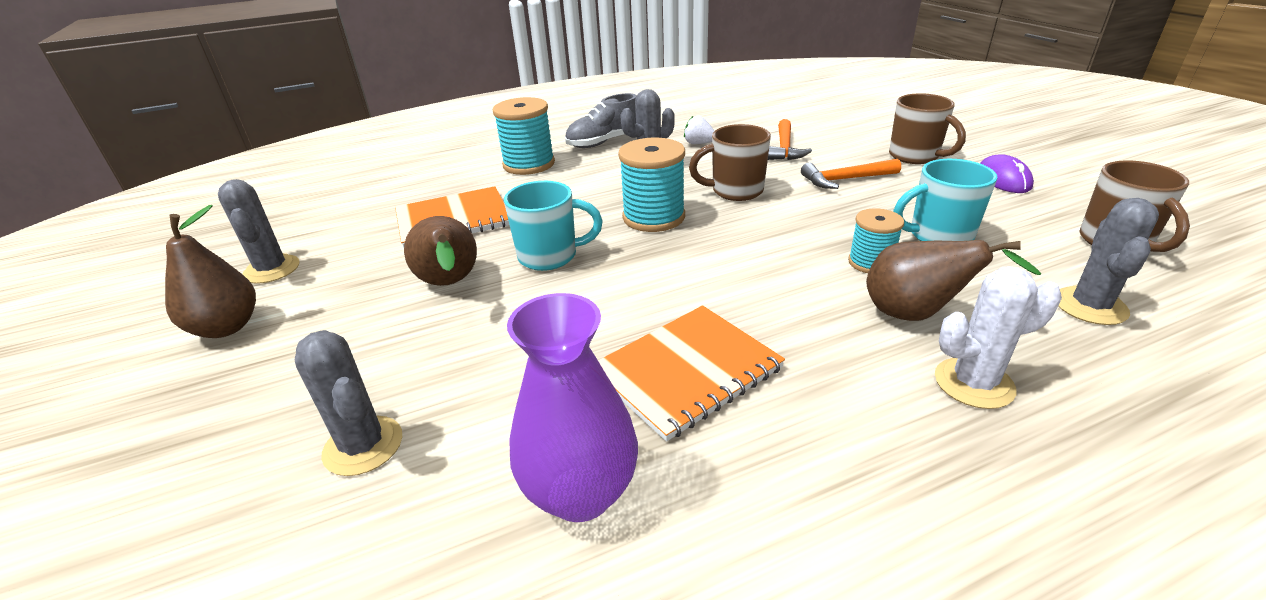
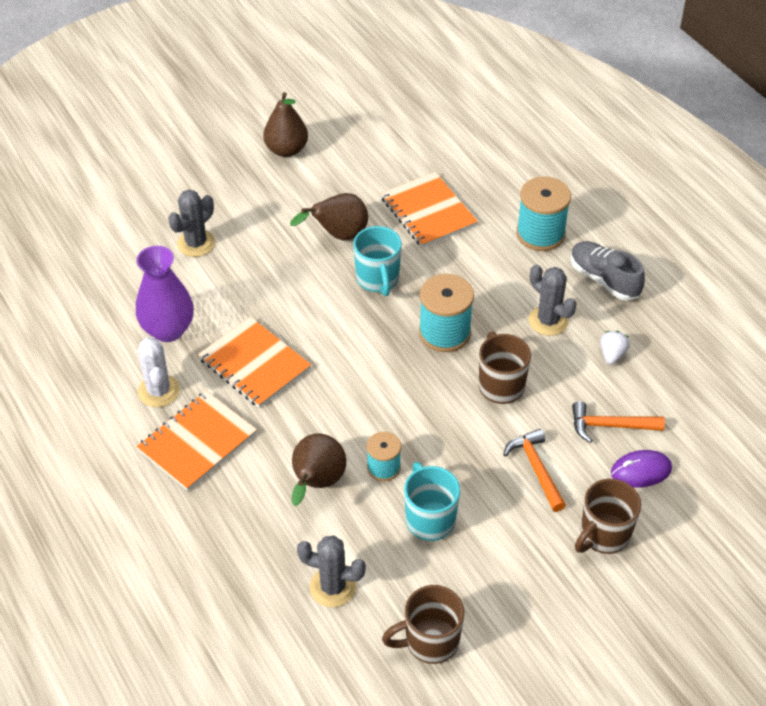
camera: 80 degrees right, 15 degrees up
grey cactus [218,179,299,284] -> none
white cactus [935,267,1062,409] -> white cactus moved to [138,337,180,407]
purple mouse [980,154,1034,193] -> purple mouse moved to [611,450,672,488]
none -> orange notebook [137,391,257,491]

